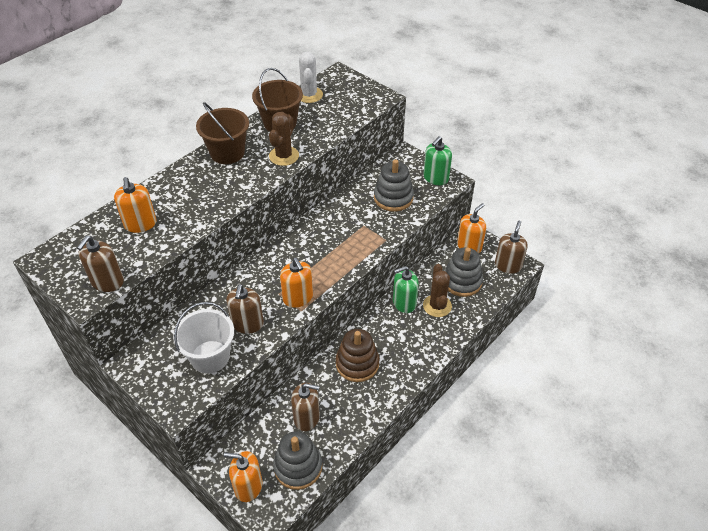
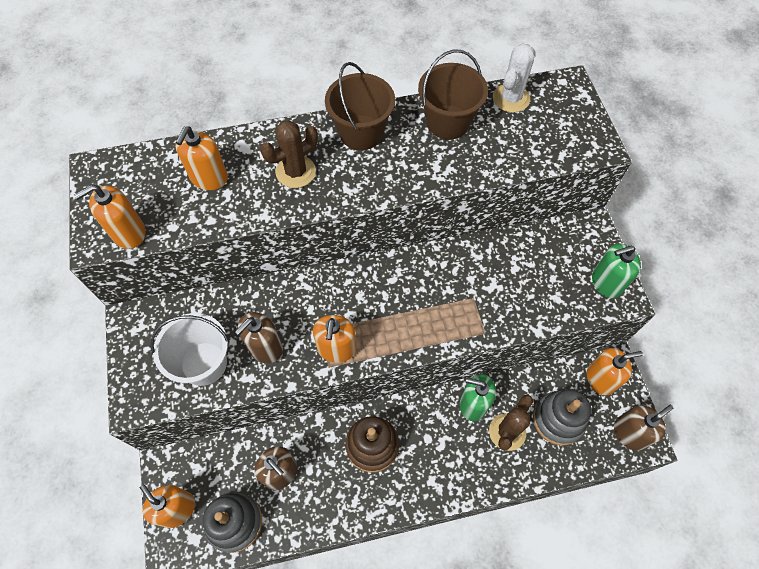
camera: 35 degrees right, 15 degrees up
brown soap dispenser [77,236,124,292] -> orange soap dispenser [74,185,146,249]
brown cactus [269,112,299,166] -> brown cactus moved to [260,120,318,188]
grey stacking toy [374,159,414,212] -> none

